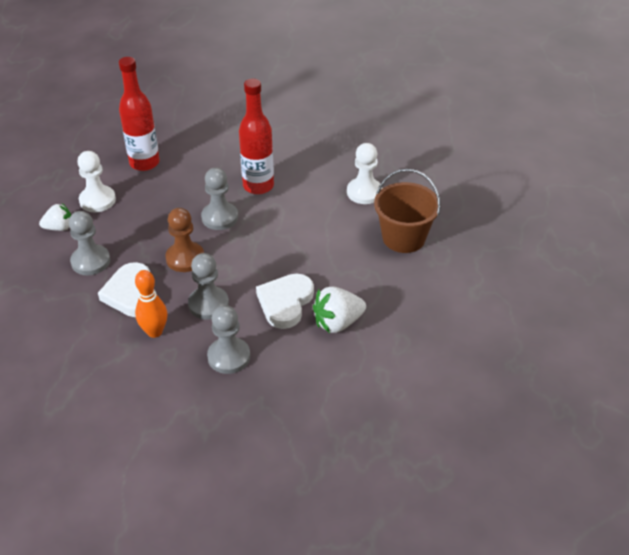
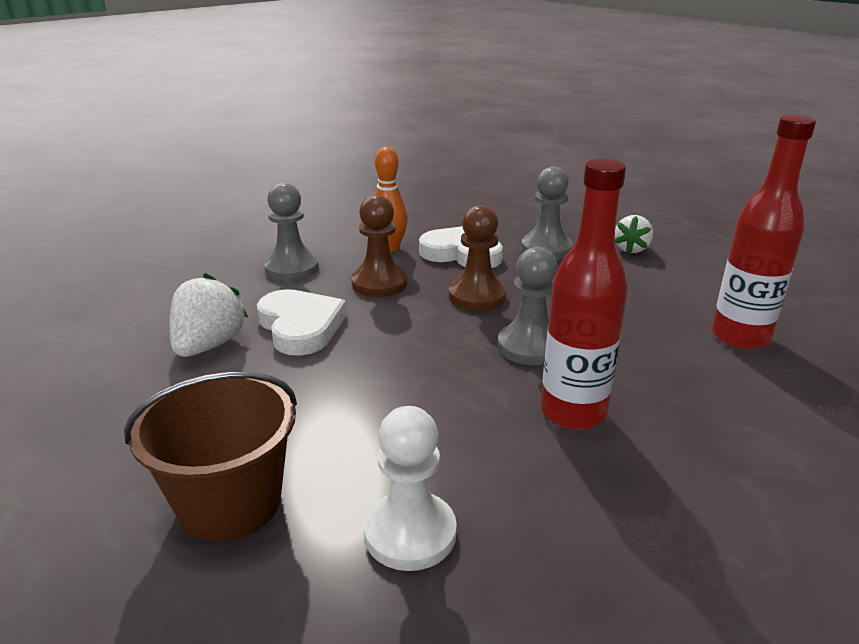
camera: 130 degrees right, 15 degrees down
white pawn [77,151,116,213] -> none
grey pawn [188,253,229,320] -> brown pawn [351,195,407,297]

